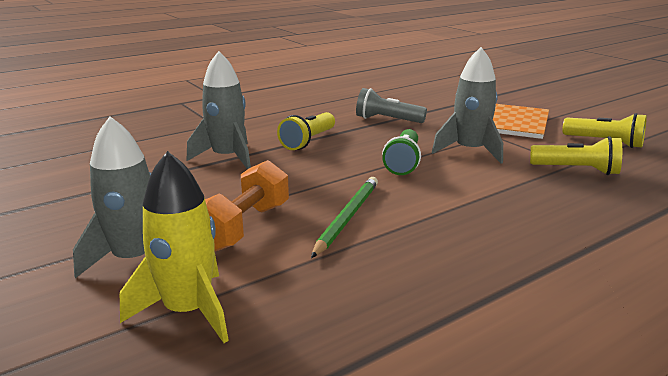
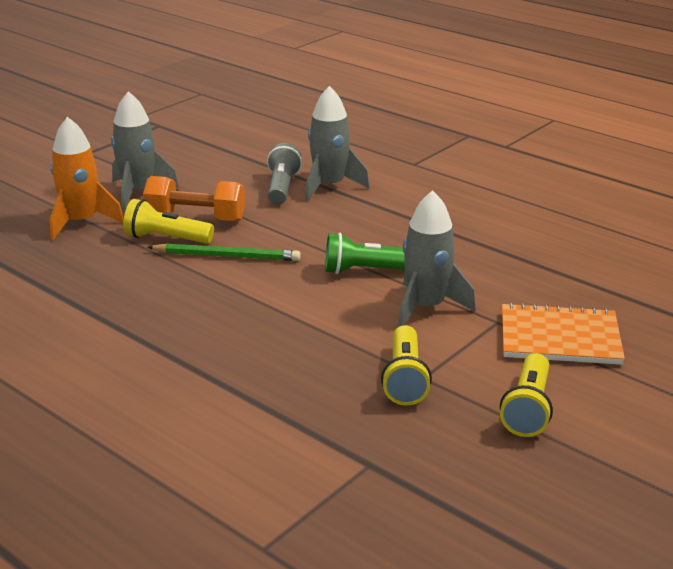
camera: 75 degrees right, 5 degrees up
yellow rocket [120,151,229,343] -> orange rocket [50,117,124,240]
yellow flashlight [277,112,335,150] -> yellow flashlight moved to [123,199,214,244]
grey flashlight [356,88,427,123] -> grey flashlight moved to [267,143,302,205]

